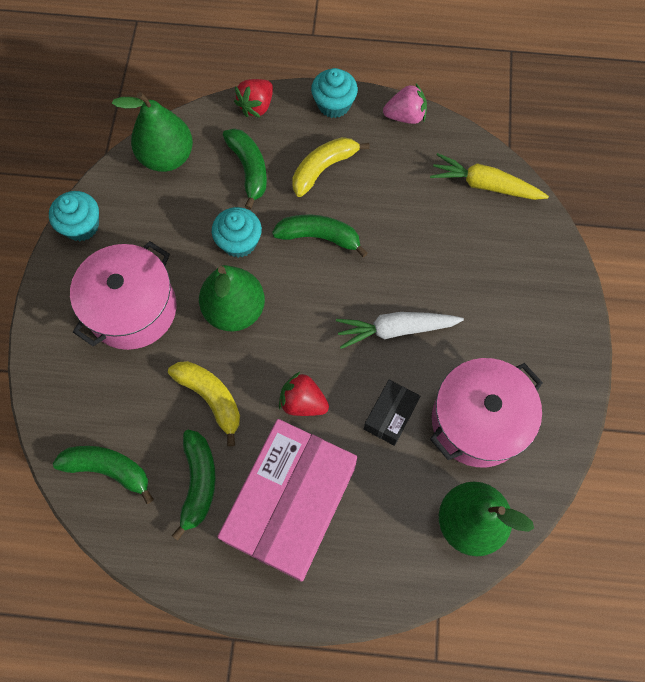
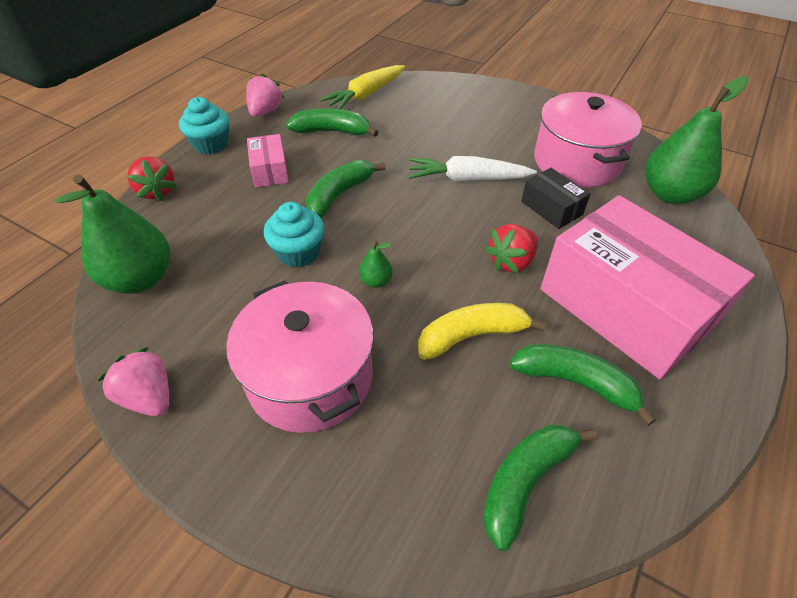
camera: 65 degrees left, 20 degrees down
turquoise cupcake [49,191,99,241] -> pink strawberry [97,347,169,416]
green pear [199,265,265,331] -> green pear [359,240,393,288], size x0.43
green banana [223,128,267,210] -> green banana moved to [286,108,378,137]
yellow banana [293,137,370,197] -> pink box [247,134,289,188]
white carrot [336,312,464,349] -> white carrot turned 75 degrees clockwise [408,156,537,181]

